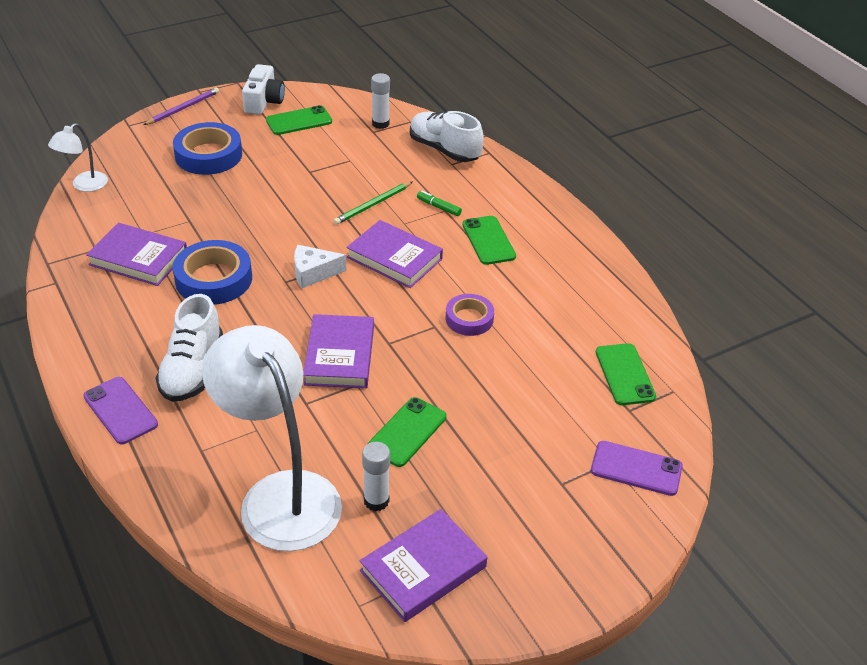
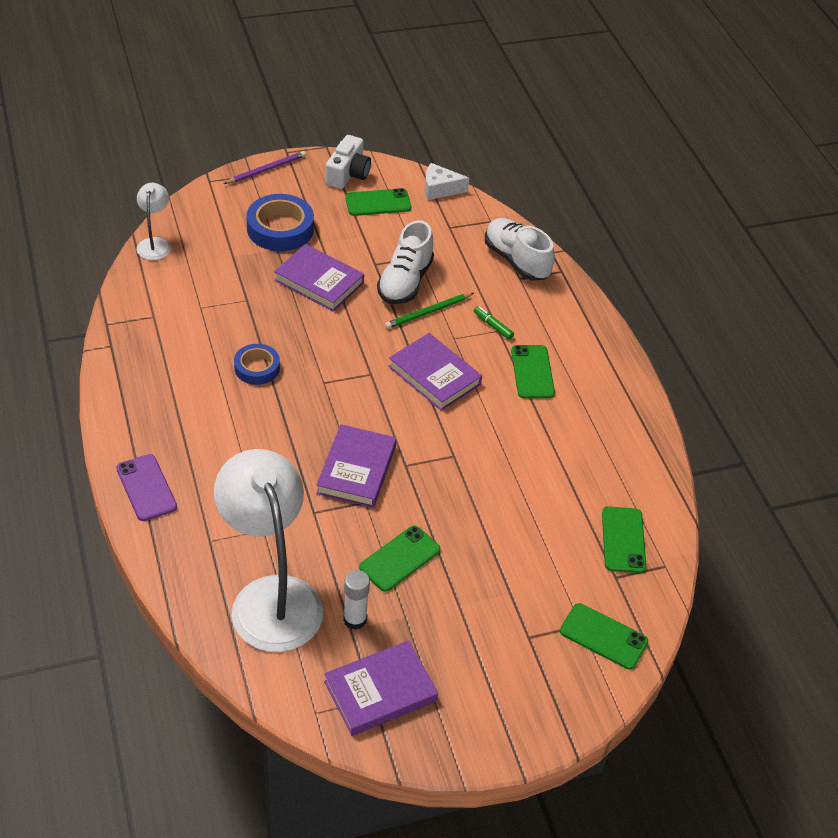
camera: 10 degrees right, 5 degrees up
white lamp [48,123,108,192] -> white lamp turned 135 degrees clockwise [137,183,171,260]
purple book [86,223,187,286] -> purple book moved to [274,244,364,312]
white shoe [155,294,223,402] -> white shoe moved to [377,220,434,304]
blue tape [173,240,252,305] -> blue tape [234,344,280,385], size x0.62
white cheese [294,245,346,288] -> white cheese moved to [424,163,469,200]
white glue stick [371,73,390,129] -> none
purple tape [446,294,494,336] -> none
purple phone [591,441,683,496] -> green phone [560,603,648,670]

